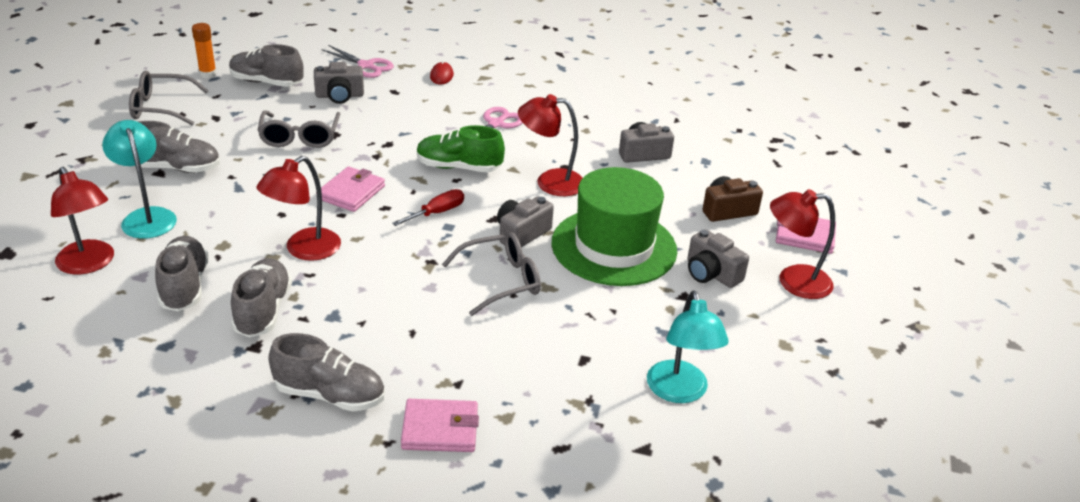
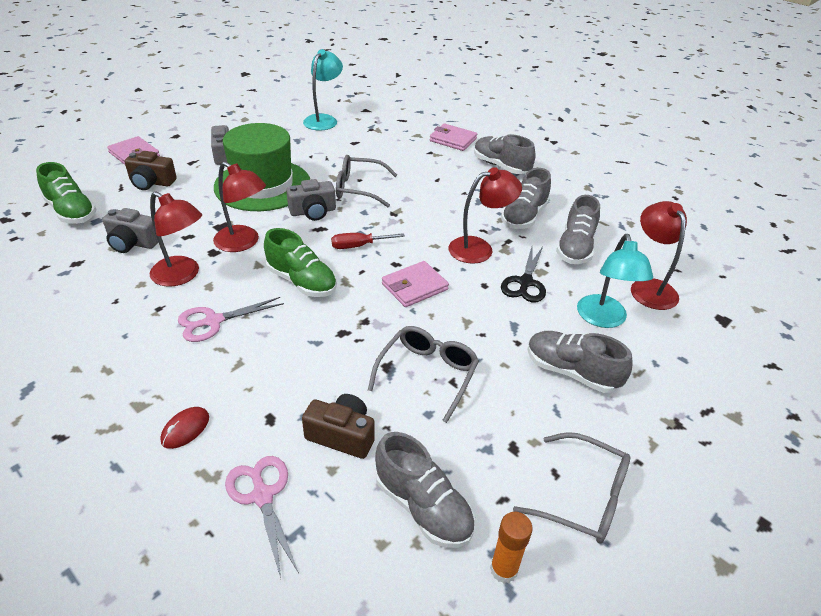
camera: 150 degrees left, 5 degrees up
grey camera [314,62,364,104] -> brown camera [302,394,375,459]
red lamp [770,189,835,299] -> red lamp moved to [149,192,202,287]
none -> green shoe [36,162,97,224]
none -> black scissors [501,247,546,302]

